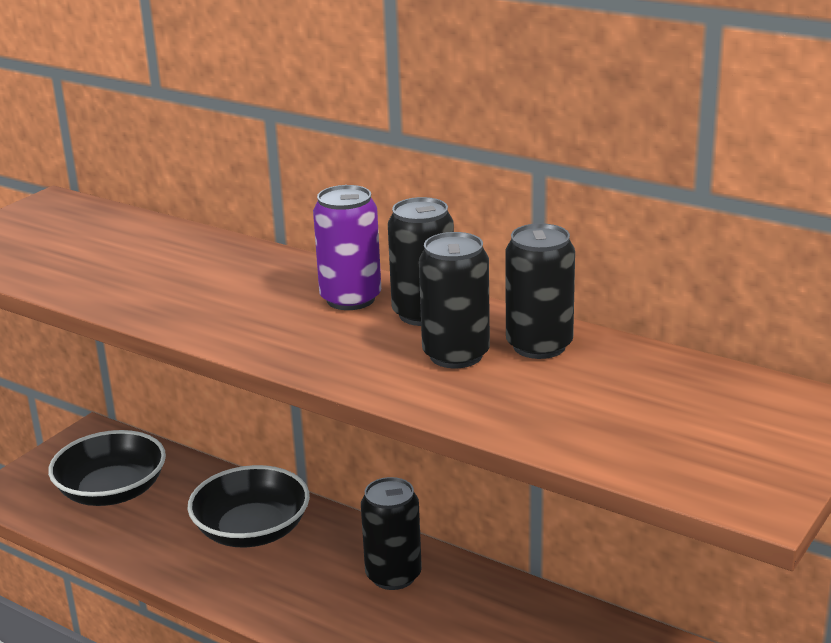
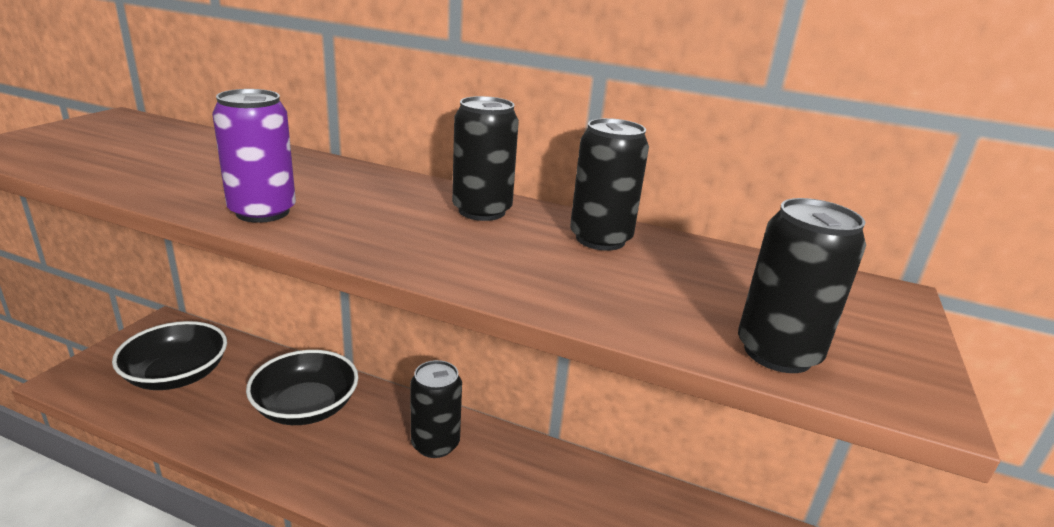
camera: 15 degrees left, 0 degrees up
purple can [313,185,381,310] -> purple can moved to [212,89,296,223]
black can [419,232,490,368] -> black can moved to [738,198,866,373]

